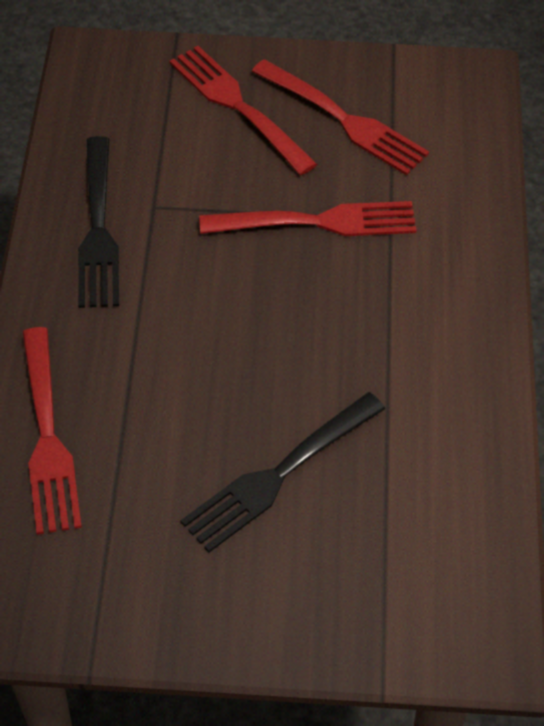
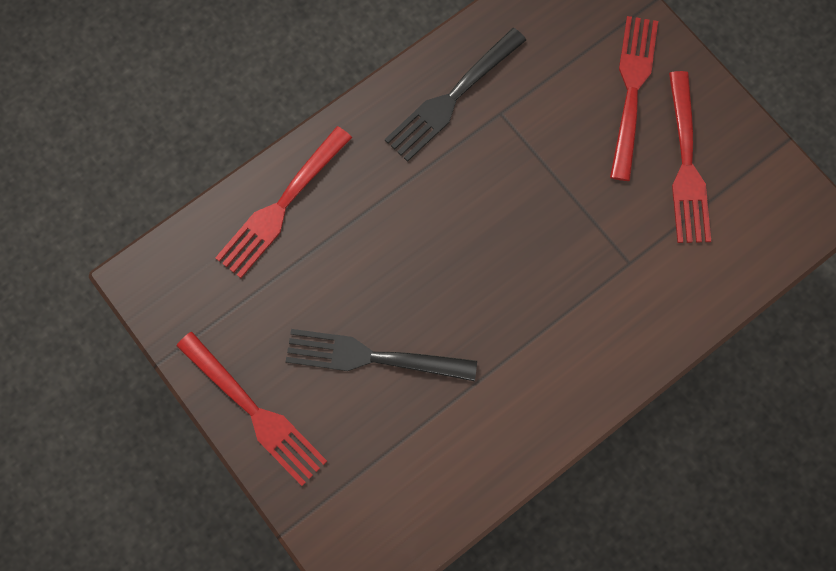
camera: 50 degrees right, 20 degrees up
red fork [199,201,417,236] -> red fork moved to [176,332,327,486]

